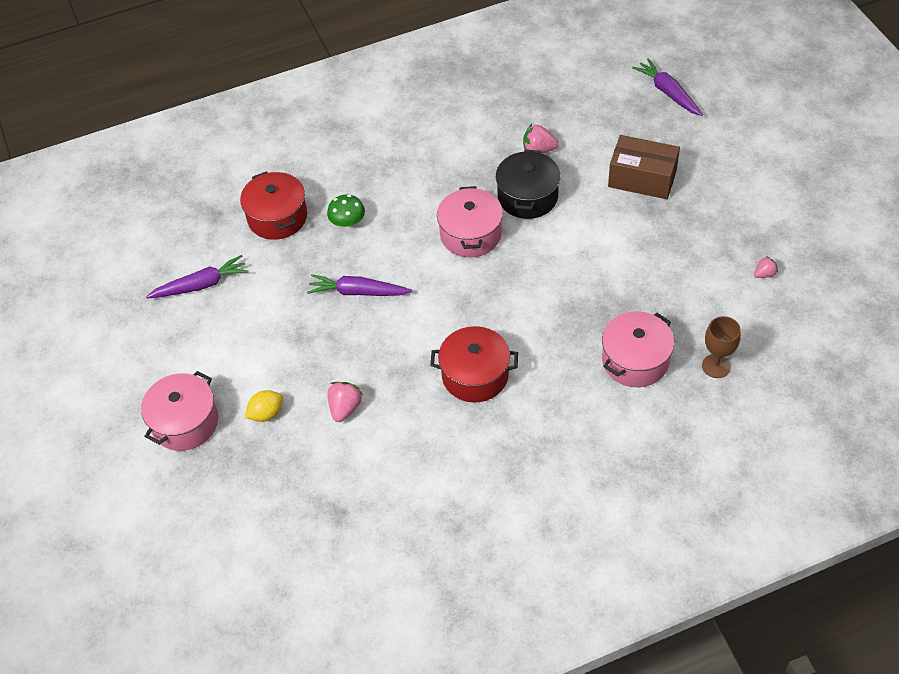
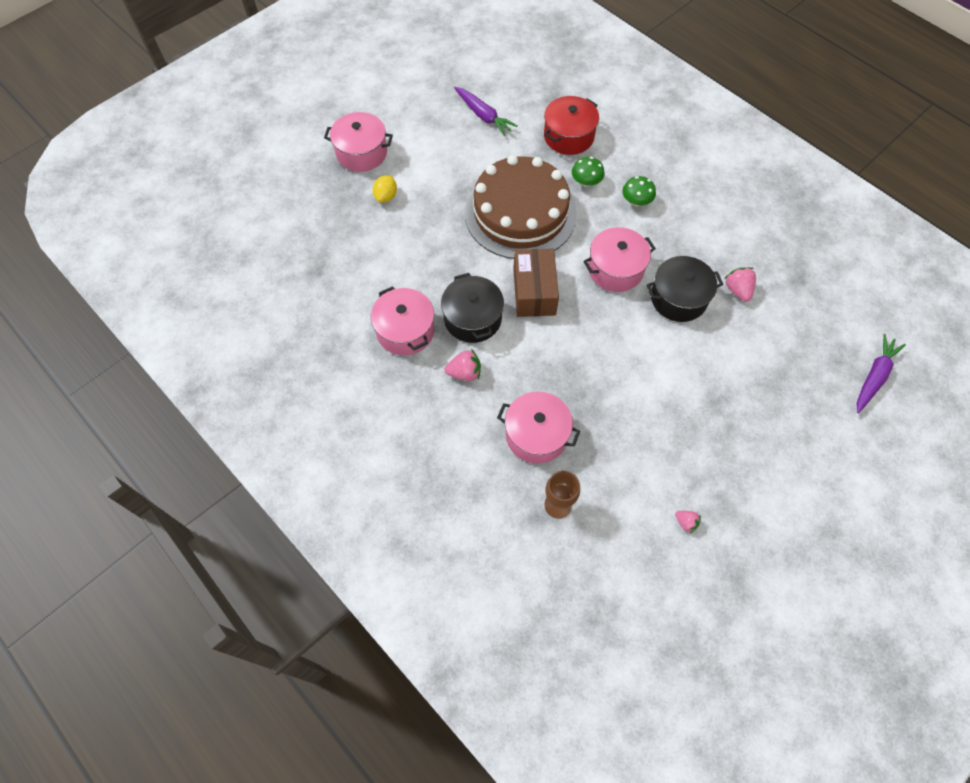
camera: 65 degrees right, 10 degrees up
yellow lemon [245,390,283,422] -> yellow lemon turned 75 degrees clockwise [373,175,397,202]
purple carrot [307,274,412,296] -> brown cake [465,155,577,259]
pink strawberry [327,382,363,422] -> pink strawberry moved to [445,349,481,381]
red pot [430,326,518,403] -> black pot [441,273,504,343]
brown box [608,135,680,199] -> brown box moved to [513,249,559,317]
none -> pink pot [371,286,434,355]
none -> green mushroom [623,176,656,206]

